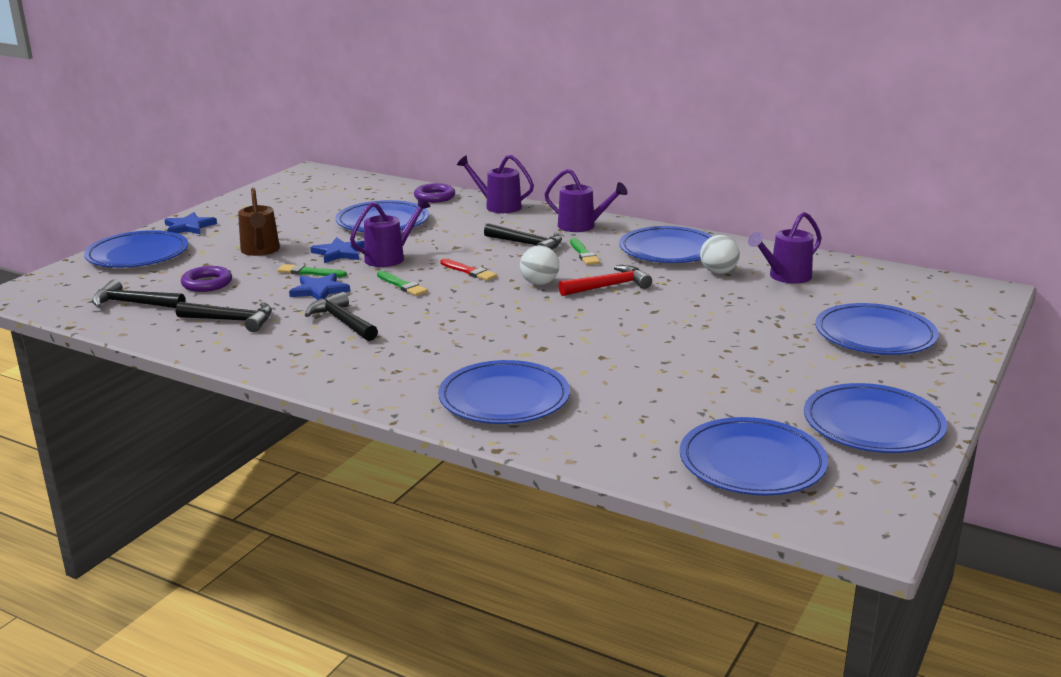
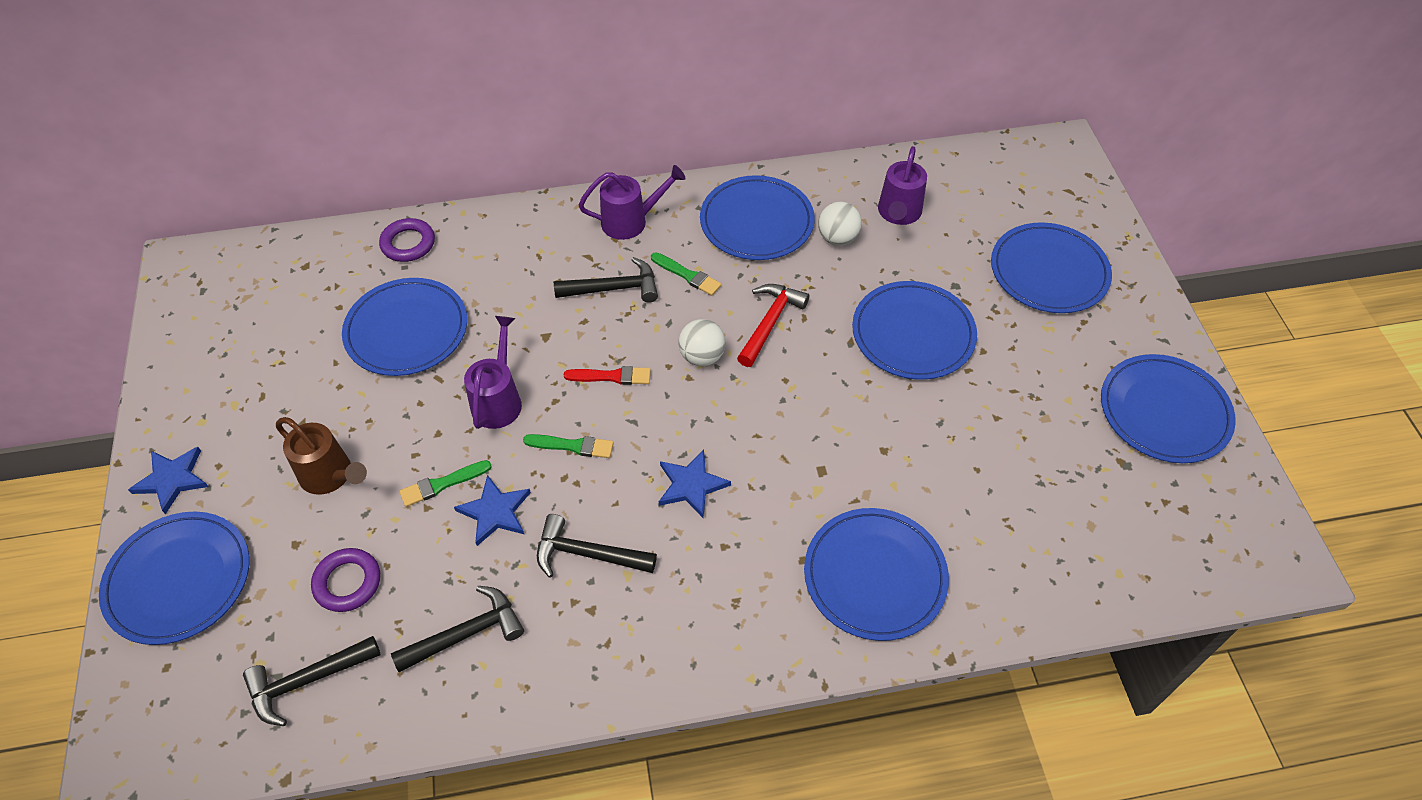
camera: 40 degrees left, 30 degrees up
blue star [310,237,364,263] -> blue star moved to [659,450,731,518]
purple watering can [457,155,534,213] -> none
blue plate [680,417,828,496] -> blue plate moved to [852,281,977,380]

